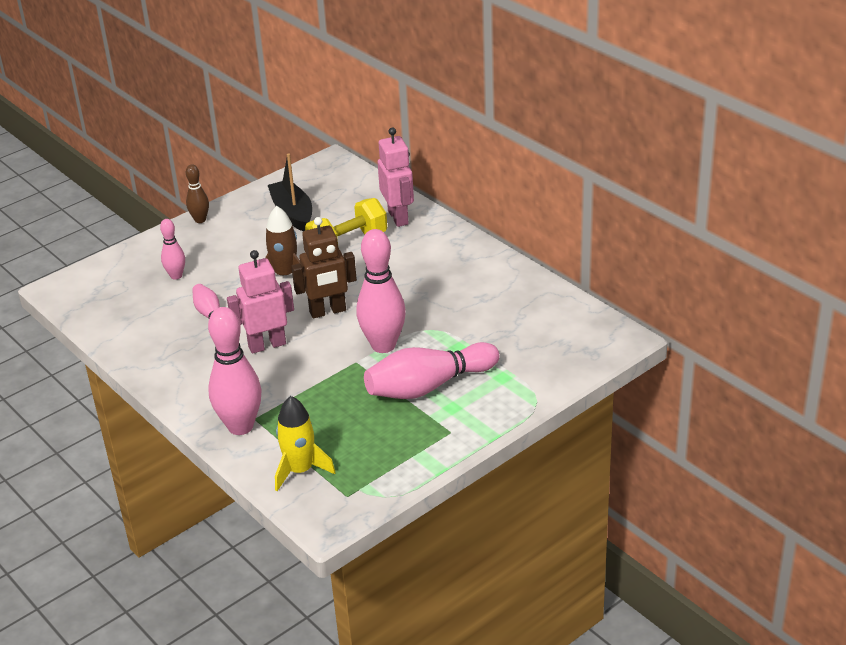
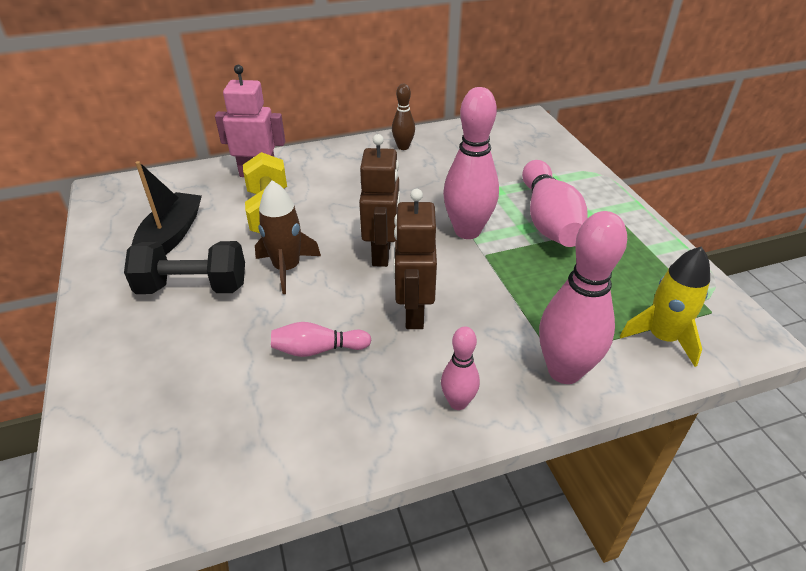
camera: 70 degrees left, 5 degrees up
pink bowling pin [160,219,185,280] -> pink bowling pin moved to [441,326,480,410]
brown bowling pin [186,164,209,223] -> brown bowling pin moved to [392,84,415,150]
pink robot [227,250,294,354] -> brown robot [394,189,437,329]
black boat [268,153,312,231] -> black boat turned 105 degrees clockwise [132,161,202,254]
none -> black dumbbell [124,241,245,294]

